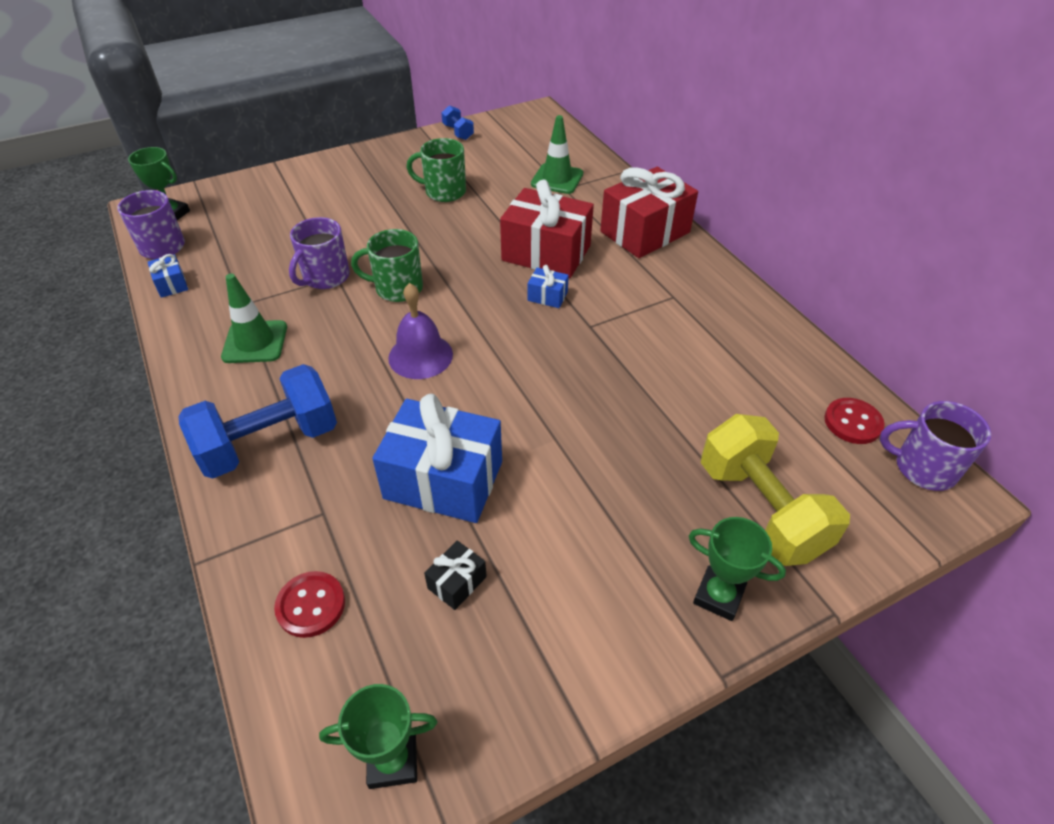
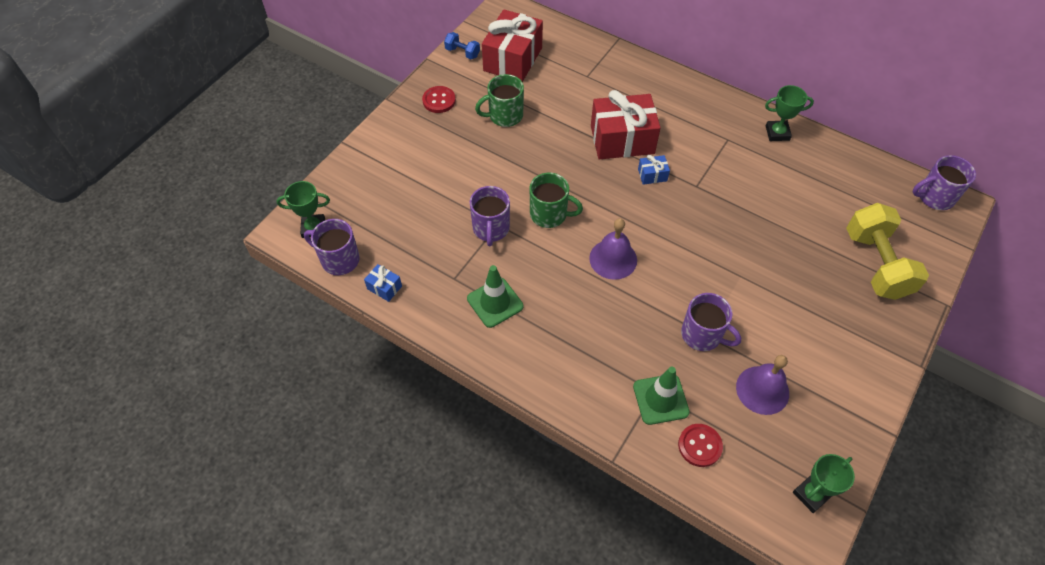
camera: 30 degrees left, 10 degrees up
blue dumbbell [178,364,337,479] -> none
green mug [351,229,423,302] -> green mug turned 135 degrees counterclockwise [530,173,583,228]
blue gift [372,394,502,523] -> purple mug [681,293,741,351]
black gift [424,541,487,610] -> purple bell [736,355,789,415]
green traffic cone [531,115,583,194] -> green traffic cone moved to [633,367,690,425]
red gift [600,167,698,258] -> red gift moved to [482,9,543,82]
green trophy [689,517,786,621] -> green trophy moved to [765,85,814,141]
yellow dumbbell [701,414,850,566] -> yellow dumbbell turned 45 degrees clockwise [846,203,929,300]
red button [824,398,885,444] -> red button moved to [422,86,456,113]

